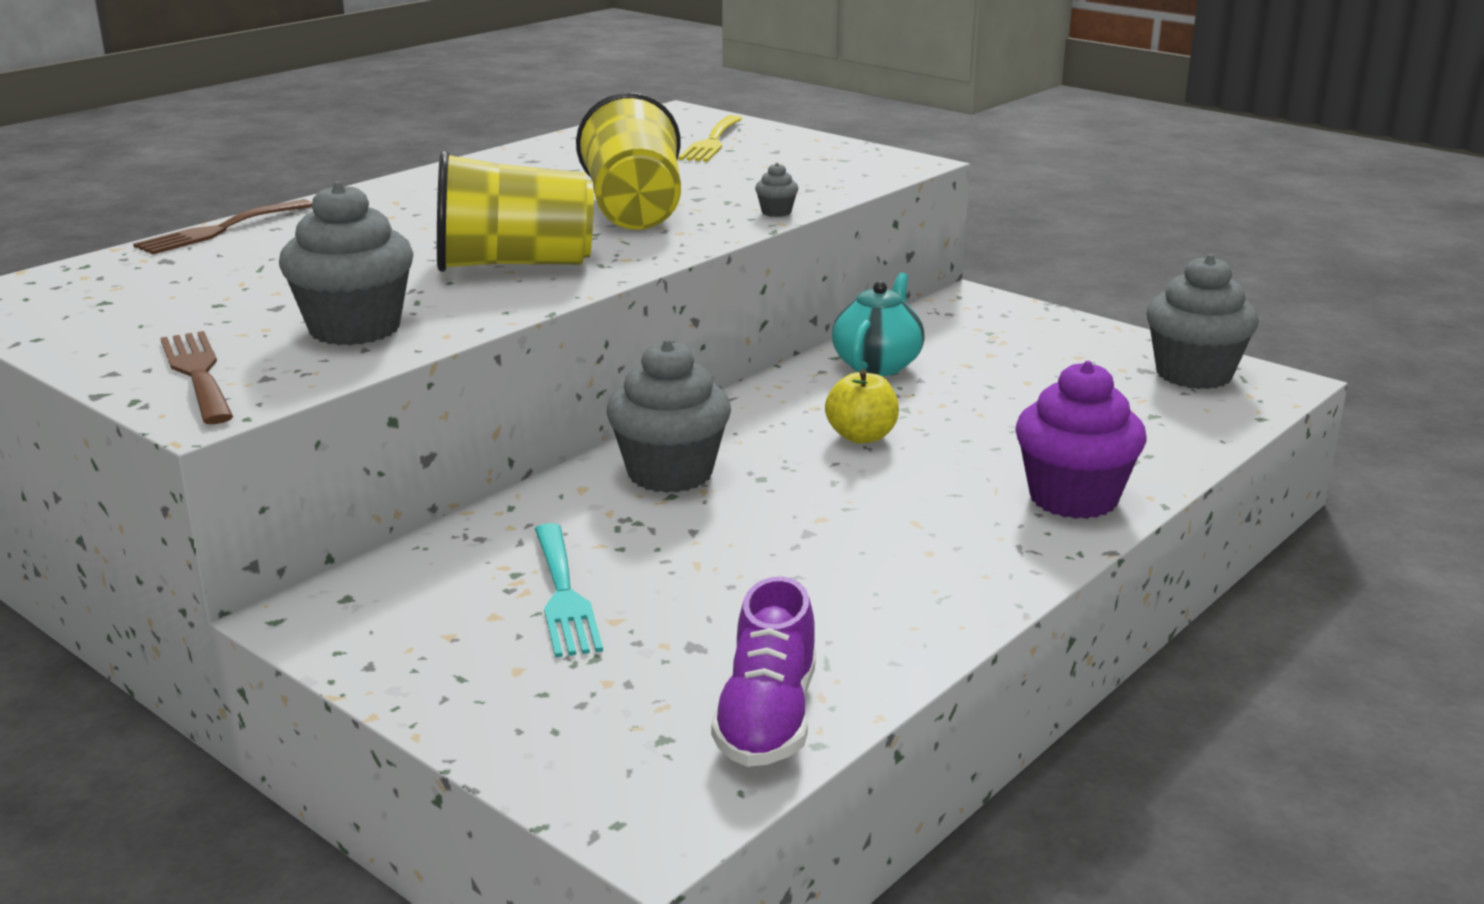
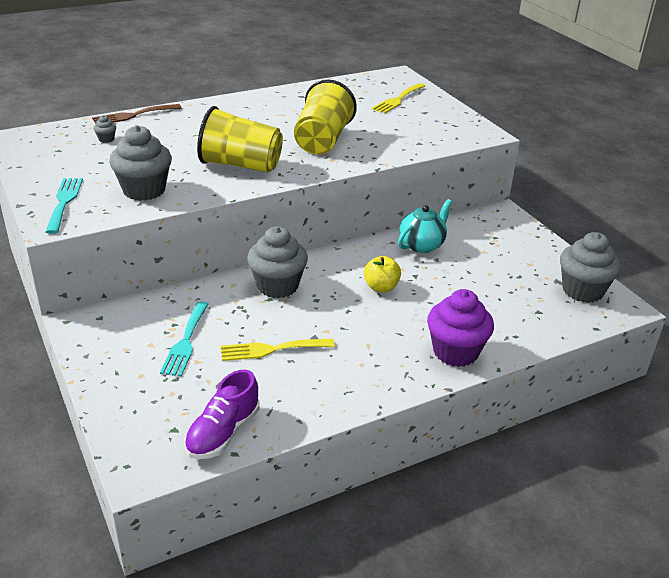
camera: 20 degrees right, 10 degrees up
brown fork [160,331,233,424] -> turquoise fork [45,178,83,234]
grey cupcake [755,163,798,217] -> grey cupcake moved to [93,115,116,143]
none -> yellow fork [221,339,335,361]

